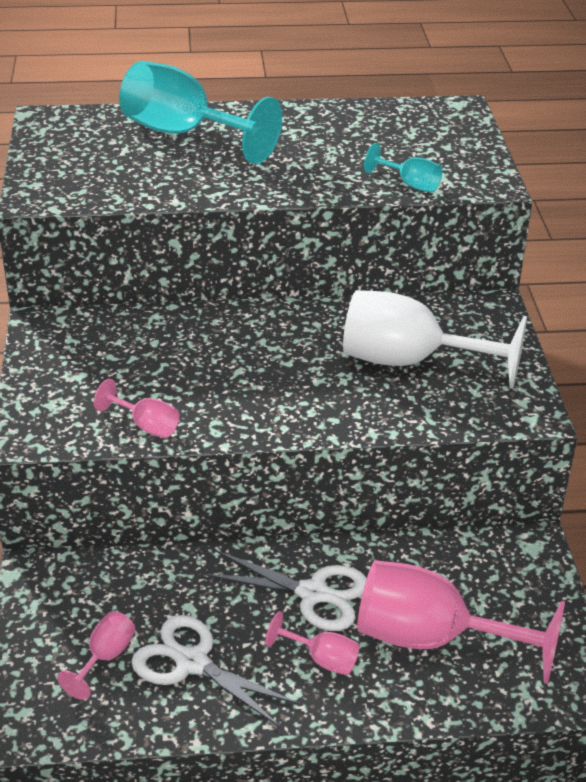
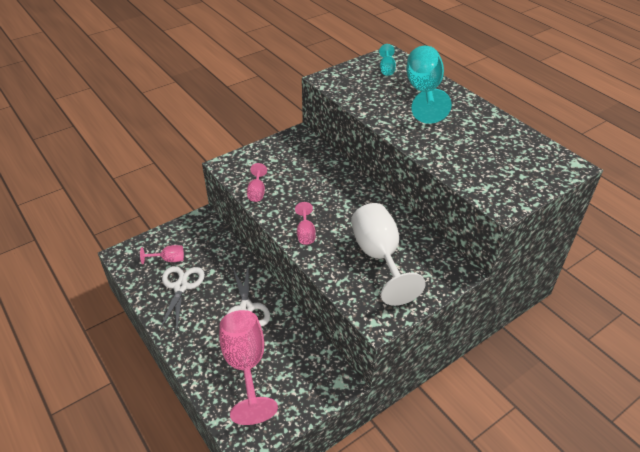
camera: 60 degrees right, 5 degrees up
pink goblet [266,611,360,676] -> pink goblet moved to [295,202,316,245]
turquoise goblet [364,143,442,193] -> turquoise goblet moved to [379,44,396,76]

